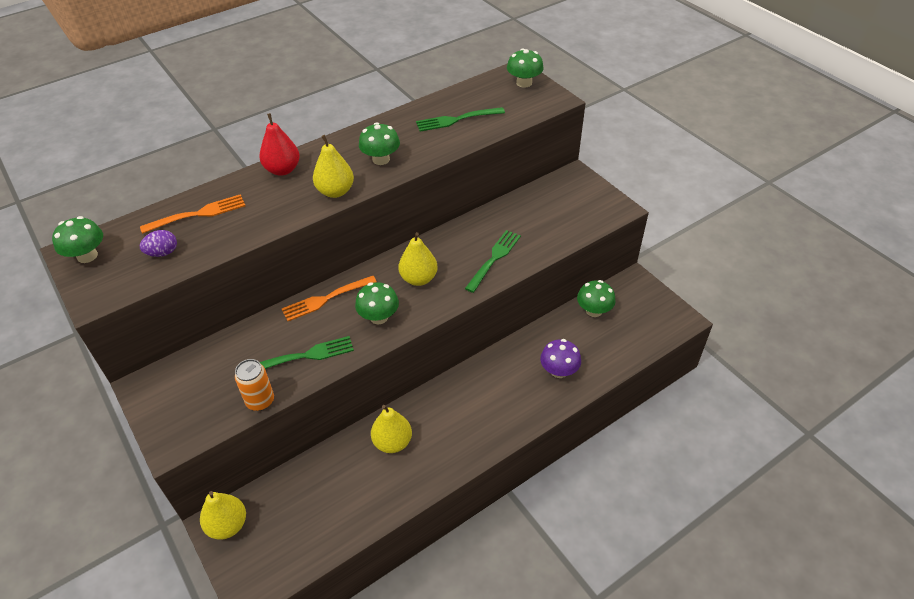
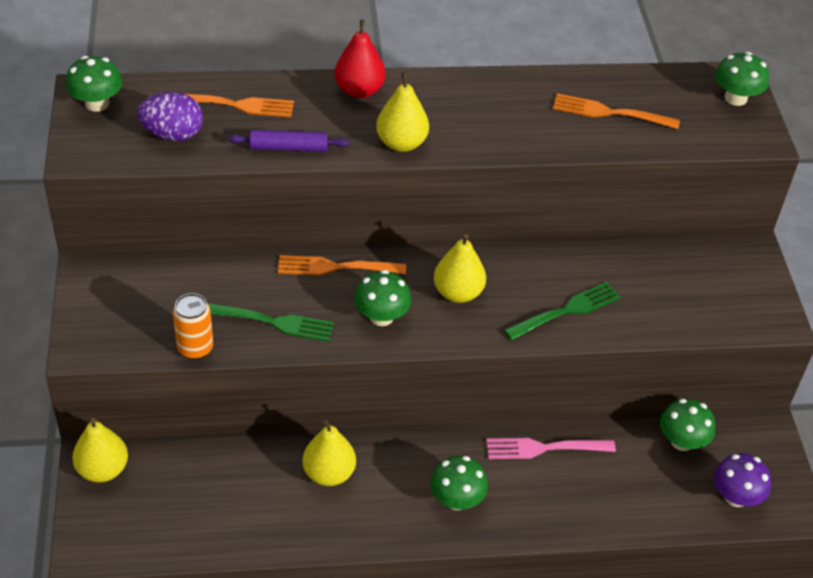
camera: 25 degrees right, 0 degrees up
purple egg [140,230,177,257] -> purple egg [137,92,203,141], size x1.51
green mushroom [359,122,400,165] -> green mushroom moved to [430,456,488,510]
green fork [416,107,505,132] -> orange fork [553,93,680,129]
purple mushroom [540,339,581,378] -> purple mushroom moved to [714,454,771,507]
none -> purple rolling pin [228,130,349,152]
none -> pink fork [486,438,616,459]

